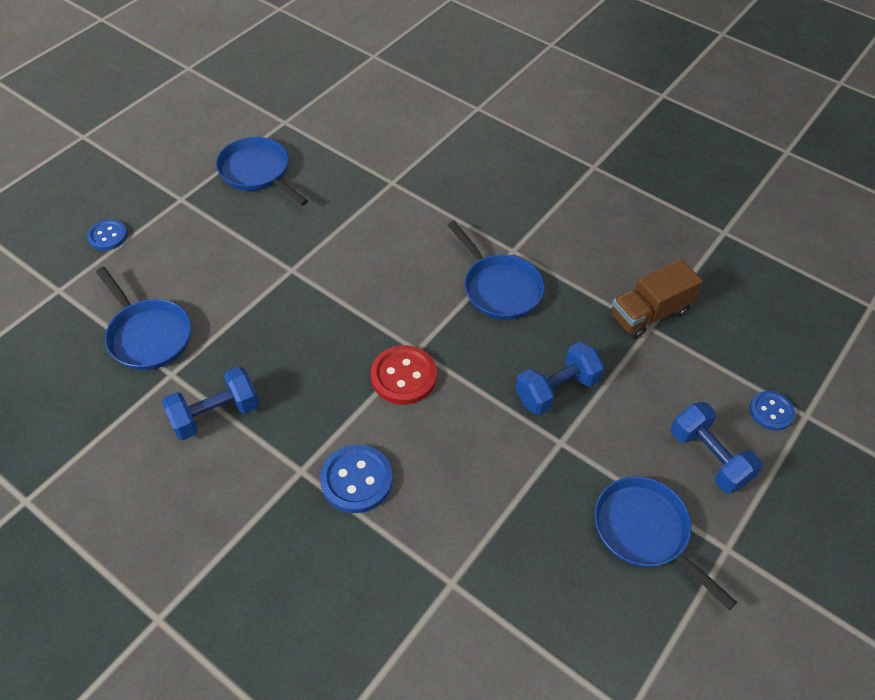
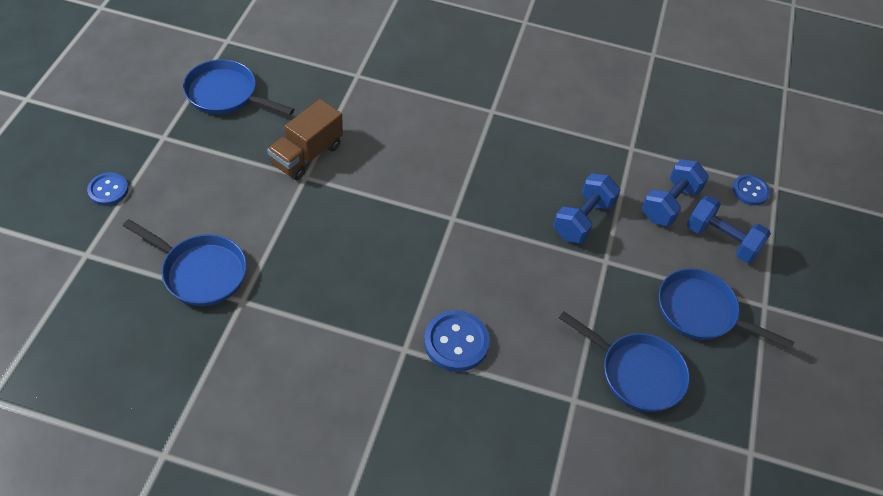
camera: 25 degrees left, 0 degrees up
blue dumbbell [162,366,259,440] -> blue dumbbell moved to [641,159,709,226]
red button [371,345,437,405] -> none
blue pan [448,221,545,320] -> blue pan moved to [559,311,690,412]
brown truck [610,259,703,339] -> brown truck moved to [267,99,343,180]

